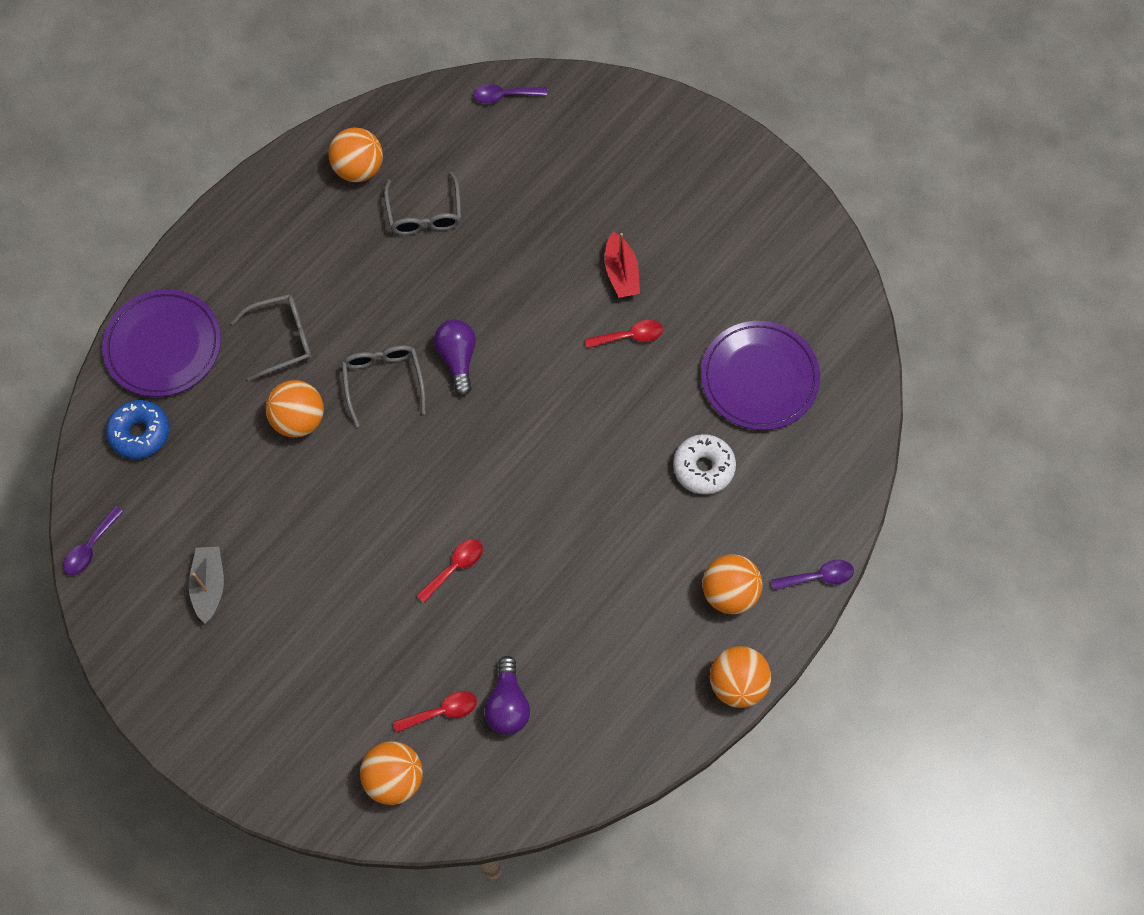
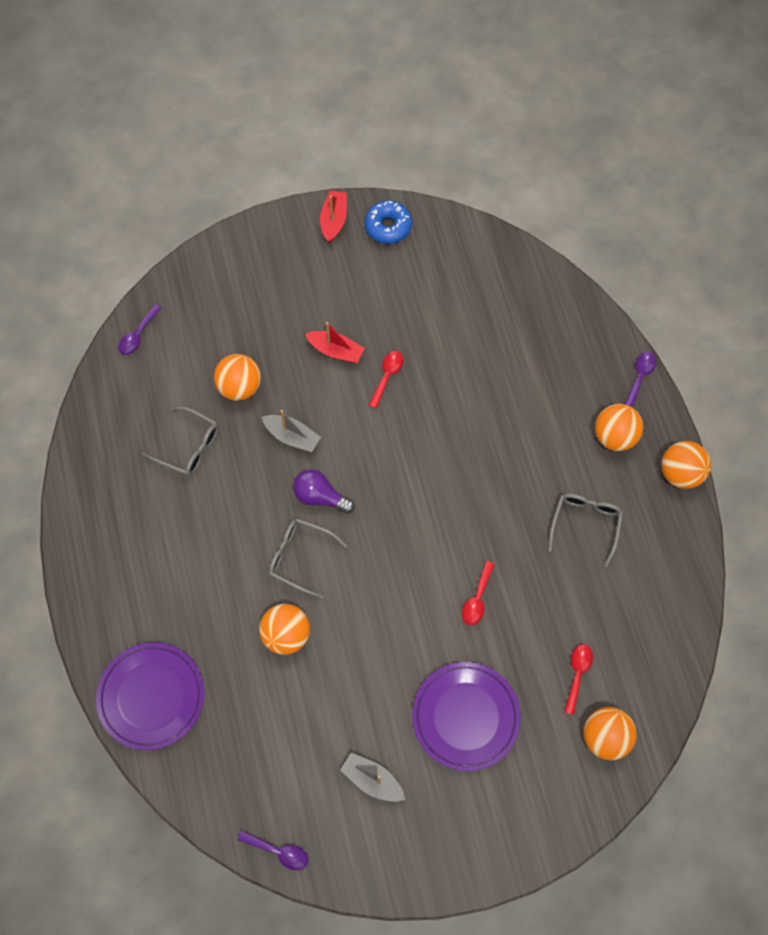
camera: 55 degrees left, 0 degrees up
purple spoon [63,506,124,575] -> purple spoon turned 45 degrees counterclockwise [237,830,309,870]
blue donut [106,400,169,459] -> blue donut moved to [364,200,412,244]
grey glasses [231,294,312,381] -> grey glasses moved to [548,493,623,567]
orange ball [328,128,383,182] -> orange ball moved to [214,354,261,401]
red spoon [416,539,483,603] -> red spoon turned 150 degrees counterclockwise [462,561,495,625]
purple light bulb [484,656,530,735] -> none
white donut [673,434,736,494] -> none
purple plate [701,321,820,430] -> purple plate moved to [412,662,521,771]
none -> grey boat [262,410,321,452]
none -> red boat [320,191,347,243]

